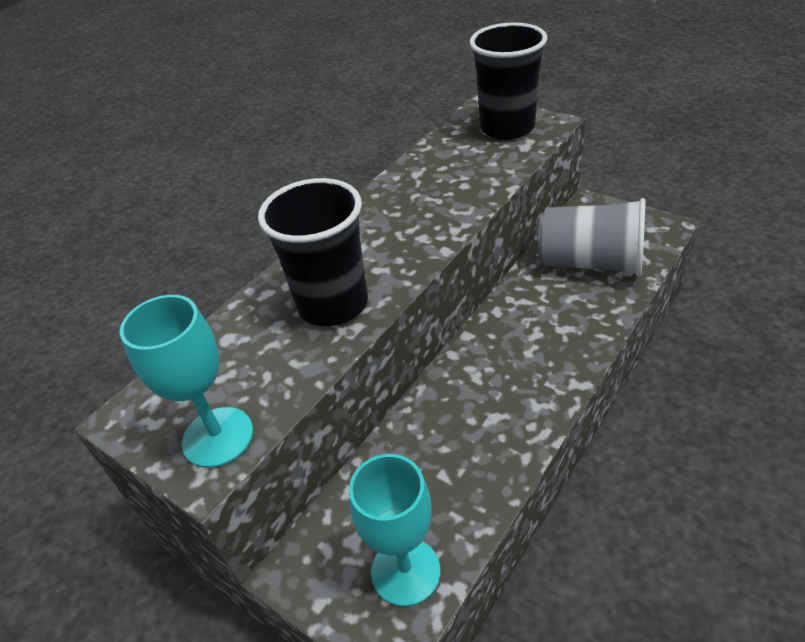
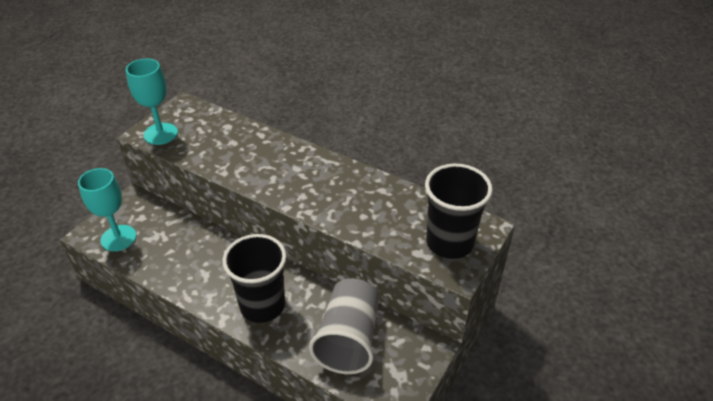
camera: 80 degrees right, 0 degrees up
black cup [258,178,368,326] -> black cup moved to [223,234,286,323]

